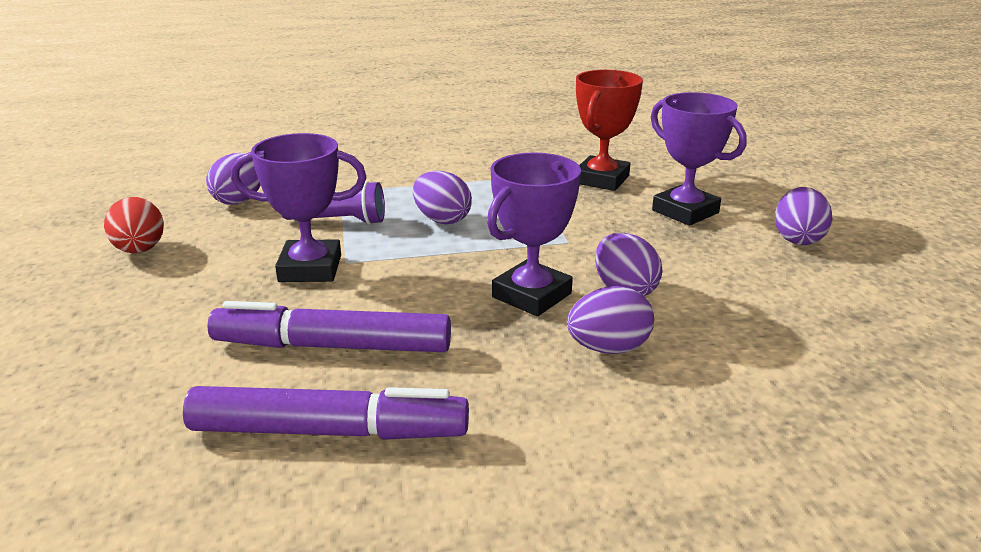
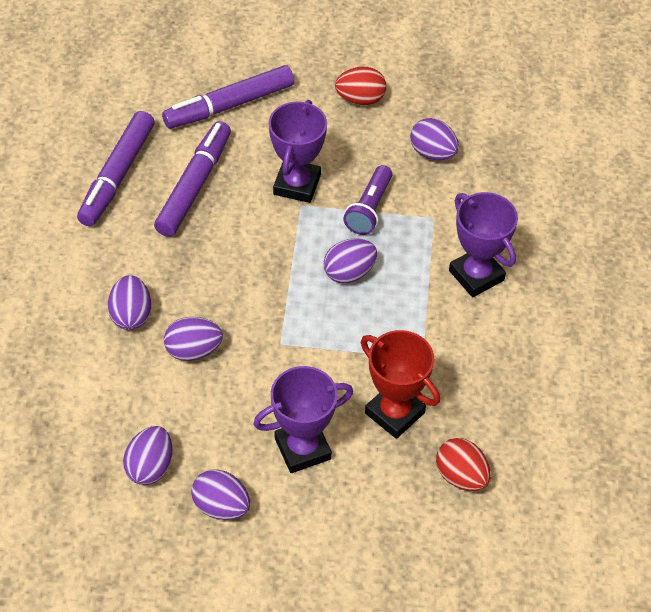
camera: 105 degrees right, 25 degrees up
purple trophy [487,152,581,316] -> purple trophy moved to [449,192,518,297]
none -> purple egg [123,426,173,485]
none -> purple marker [162,65,294,129]
none -> red egg [436,438,491,491]

